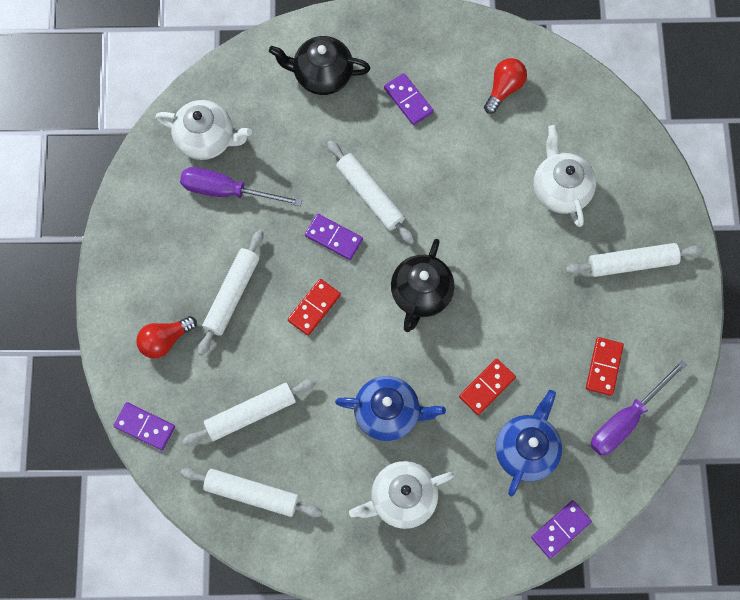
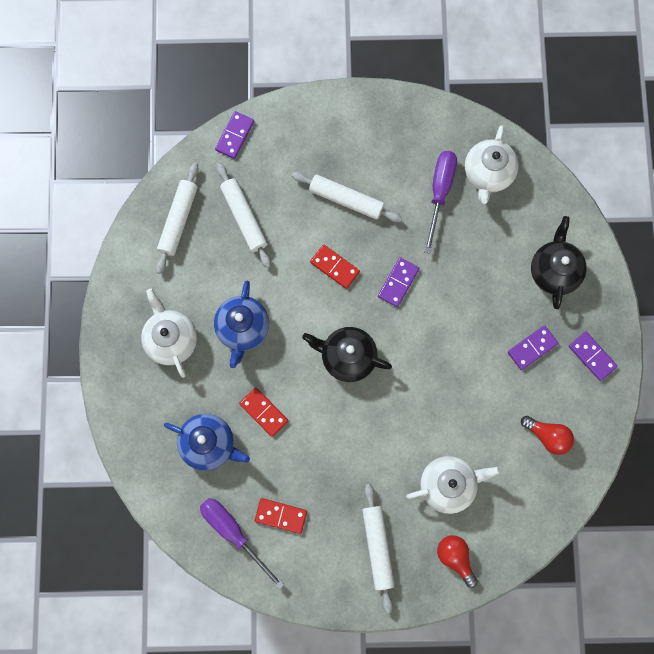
camera: 90 degrees right, 5 degrees up
red light bulb [136,316,197,359] -> red light bulb moved to [437,535,478,588]
white rolling pin [327,140,415,244] -> none
purple domino [531,500,592,559] -> purple domino moved to [569,331,618,381]

